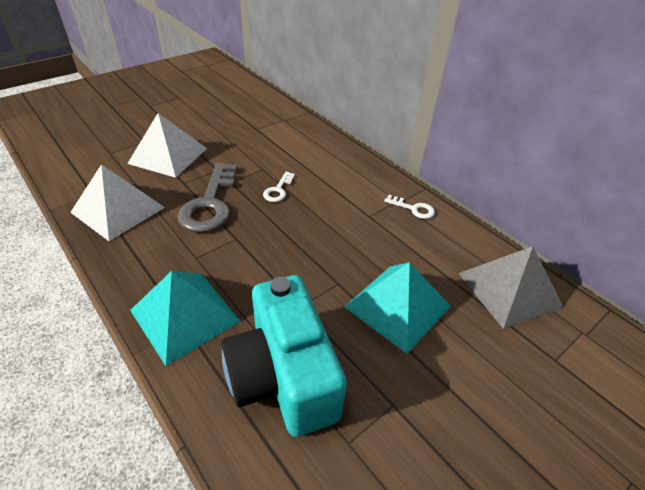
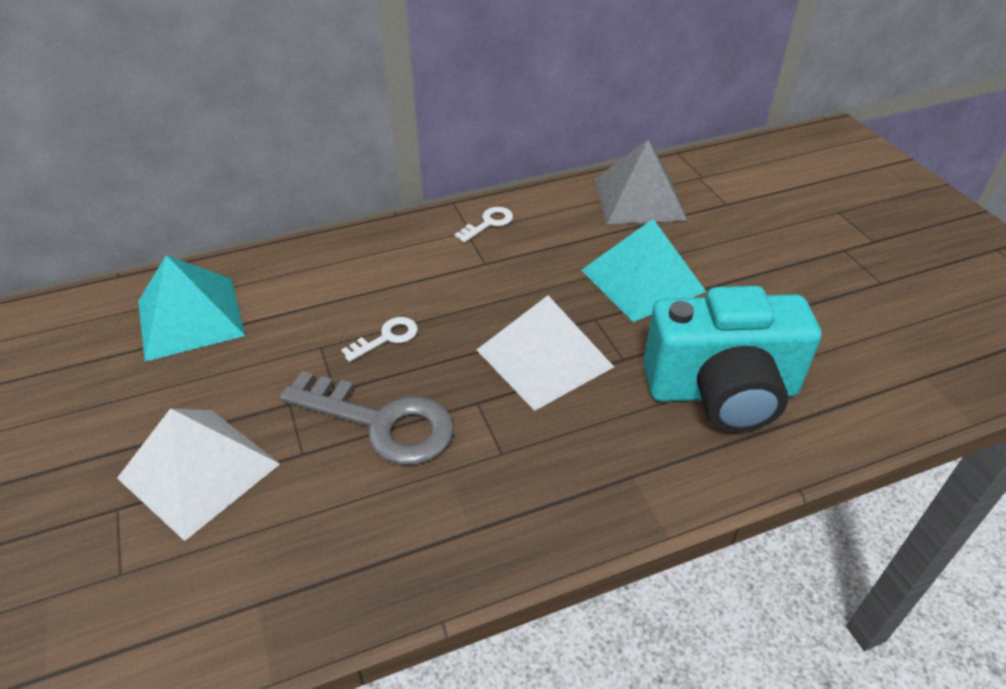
camera: 70 degrees left, 0 degrees up
white pyramid [70,164,165,241] -> white pyramid moved to [477,296,614,411]
turquoise pyramid [130,271,241,366] -> turquoise pyramid moved to [138,255,245,362]
white key [263,172,295,202] -> white key turned 75 degrees counterclockwise [341,317,418,362]

